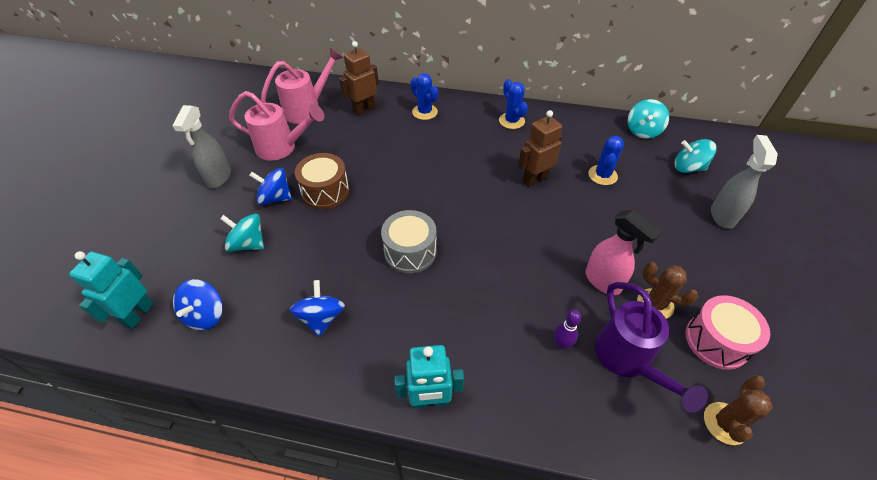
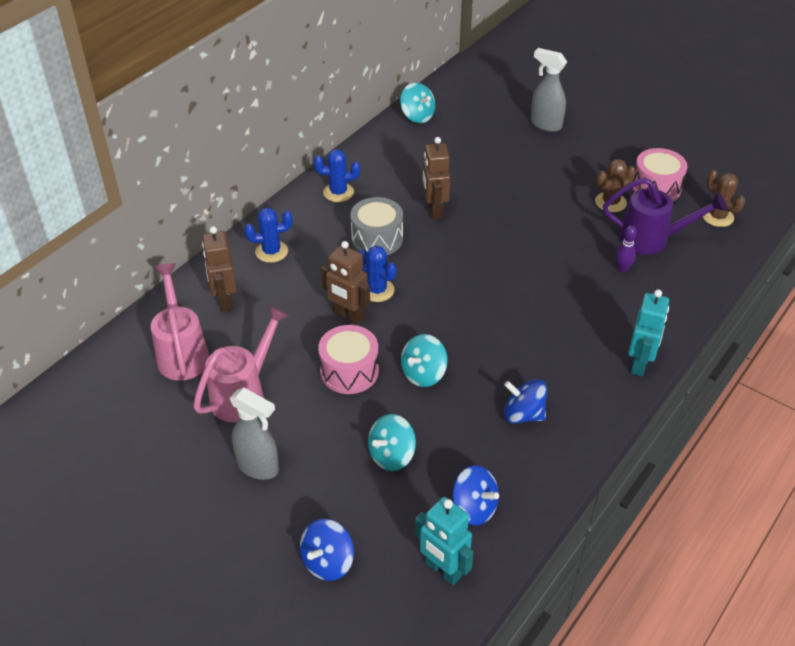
camera: 65 degrees left, 5 degrees down
blue spinning top [249,168,292,205] -> blue spinning top moved to [300,519,354,581]
brown drum [295,153,349,209] -> pink drum [318,325,379,394]
grey drum [381,210,437,273] -> grey drum moved to [350,197,403,255]
pink spray bottle [585,210,662,295] -> none
blue cactus [588,136,624,185] -> blue cactus moved to [359,246,397,302]
turquoise spinning top [674,139,717,173] -> turquoise spinning top moved to [401,334,448,387]
none -> brown robot [321,241,370,325]

